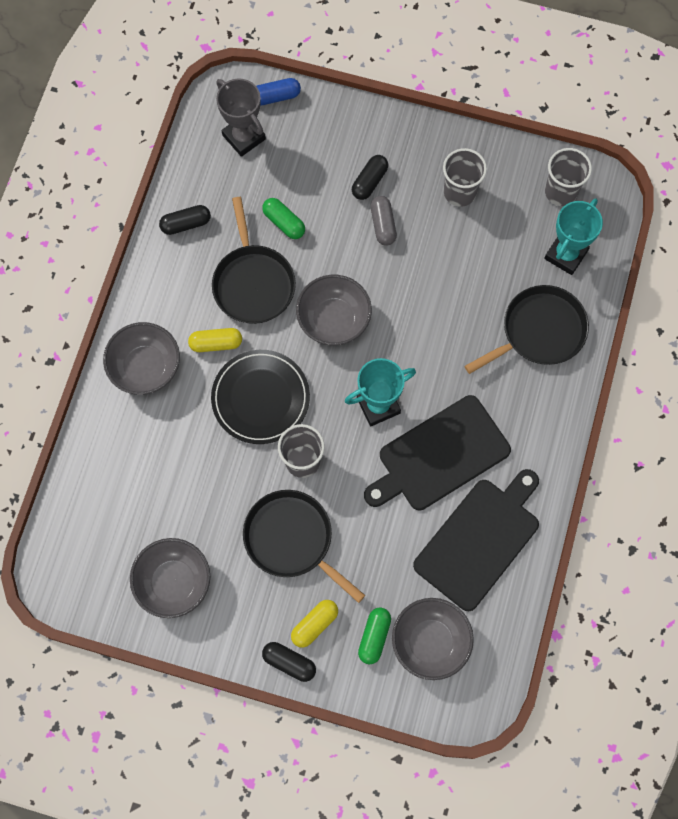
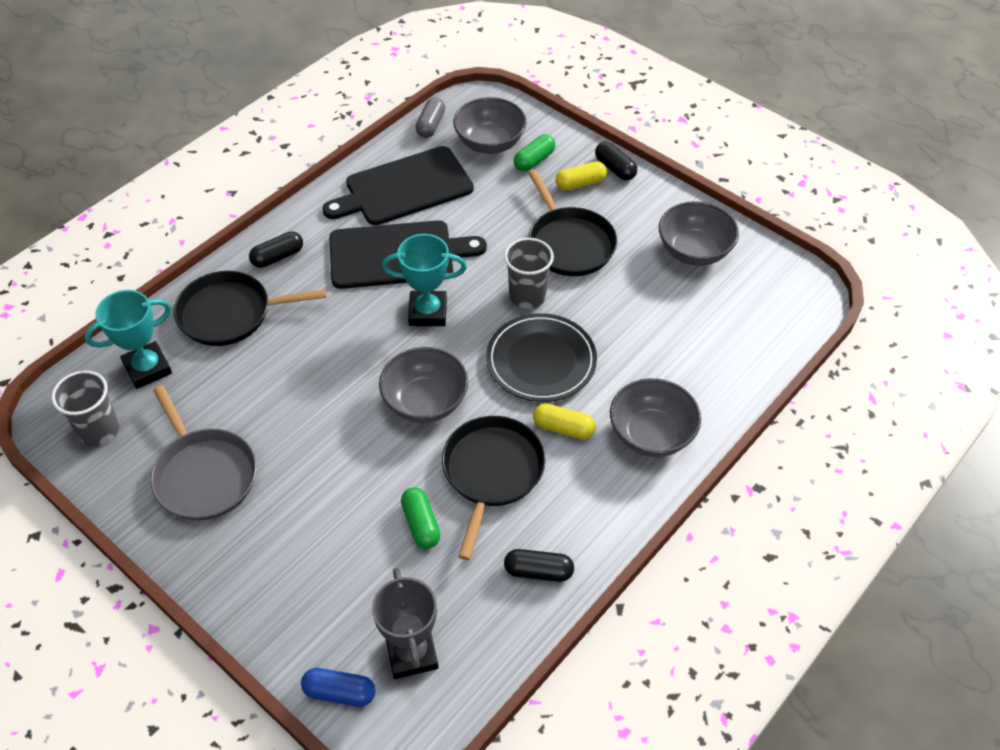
camera: 155 degrees left, 20 degrees down
black capsule [352,155,388,200] -> black capsule moved to [249,231,303,268]
grey capsule [370,196,397,246] -> grey capsule moved to [416,97,445,138]
grey cup [443,148,487,207] -> grey pan [151,385,257,521]

